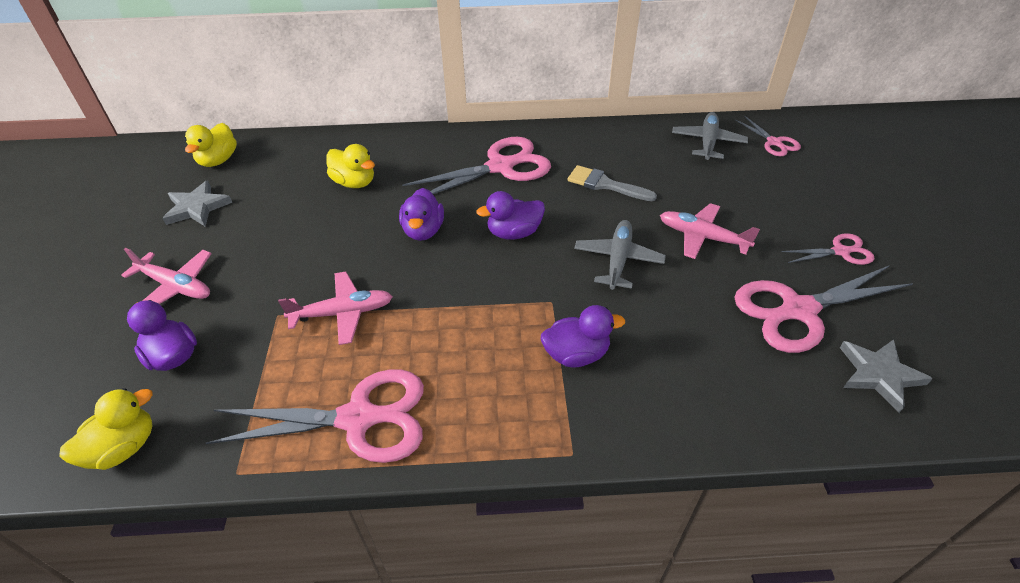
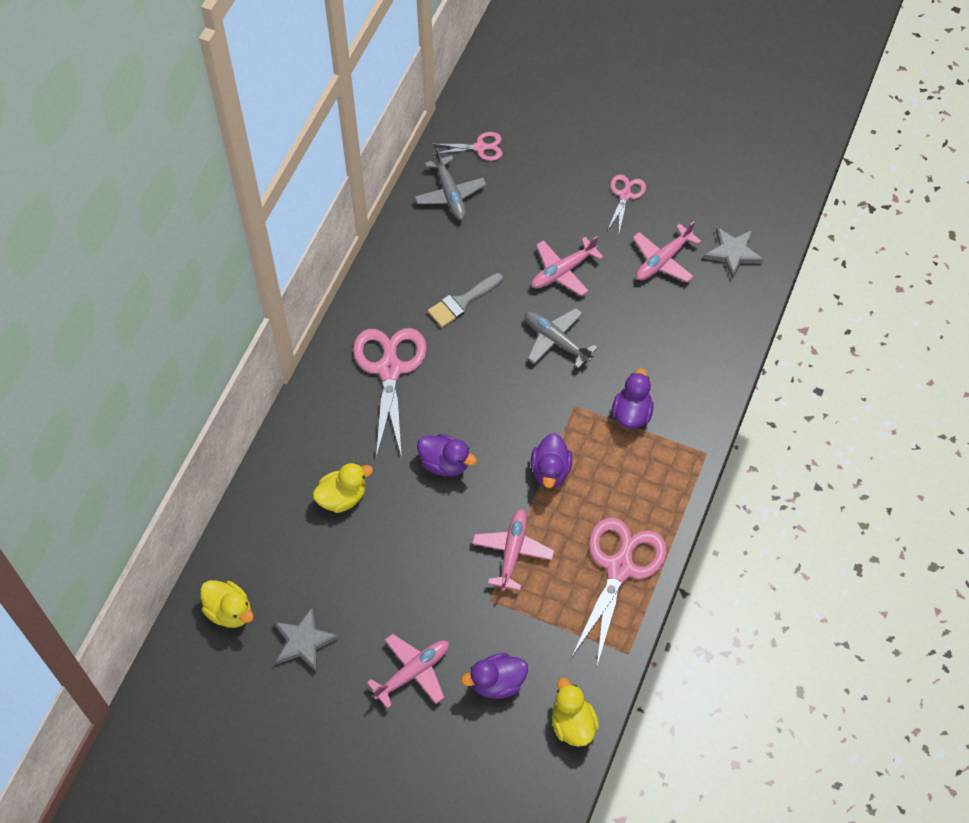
camera: 65 degrees left, 15 degrees up
purple duck [476,191,545,240] -> purple duck moved to [531,433,572,488]
grey plane [672,112,748,160] -> grey plane turned 150 degrees counterclockwise [415,148,487,220]
pink scissors [734,265,913,353] -> pink plane [633,221,701,282]

